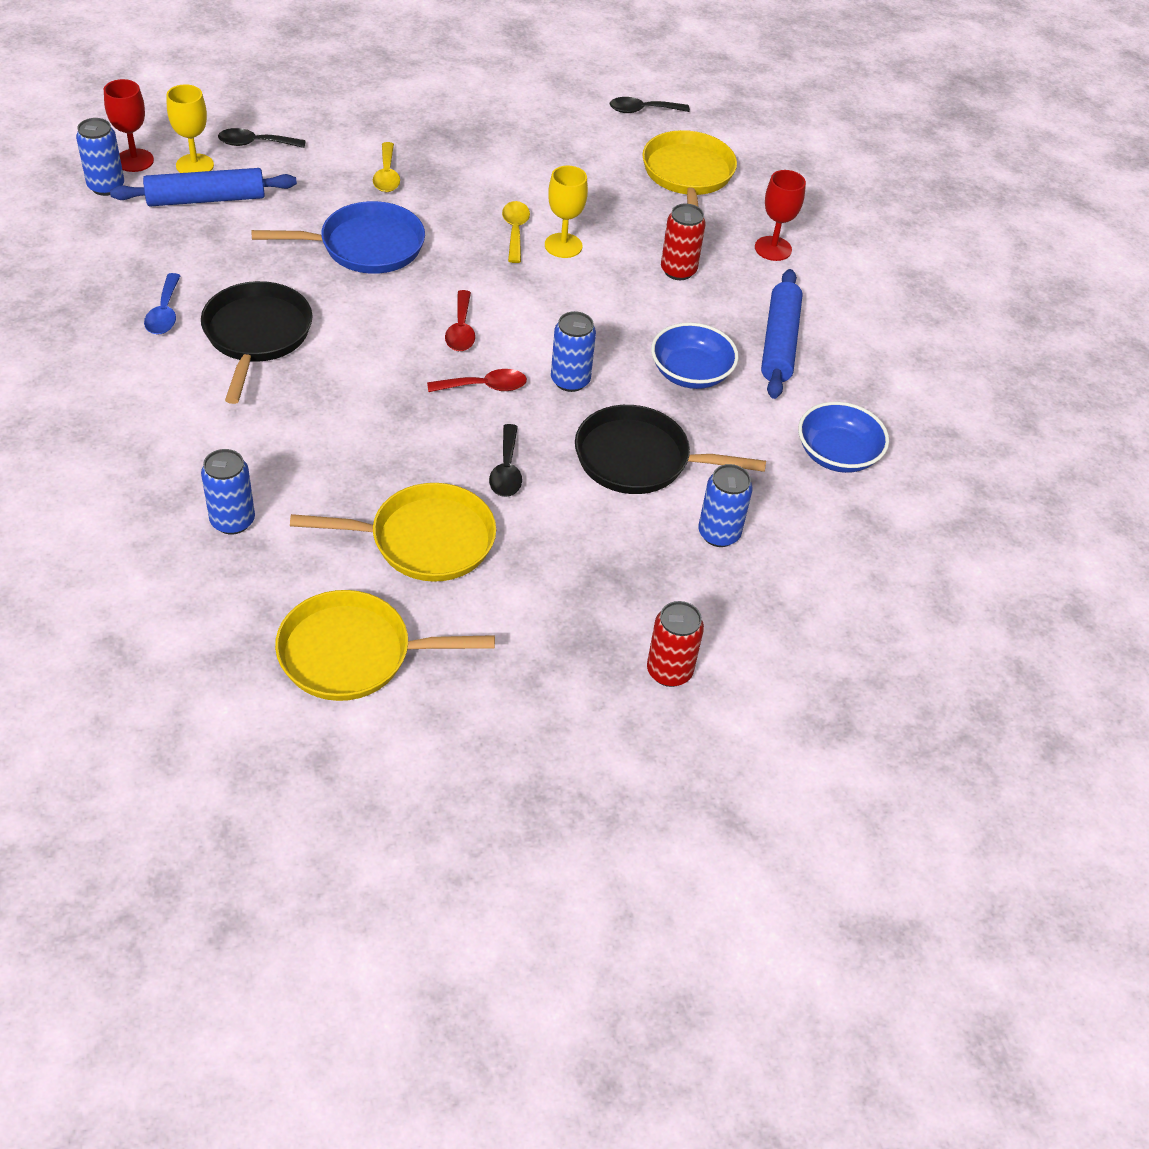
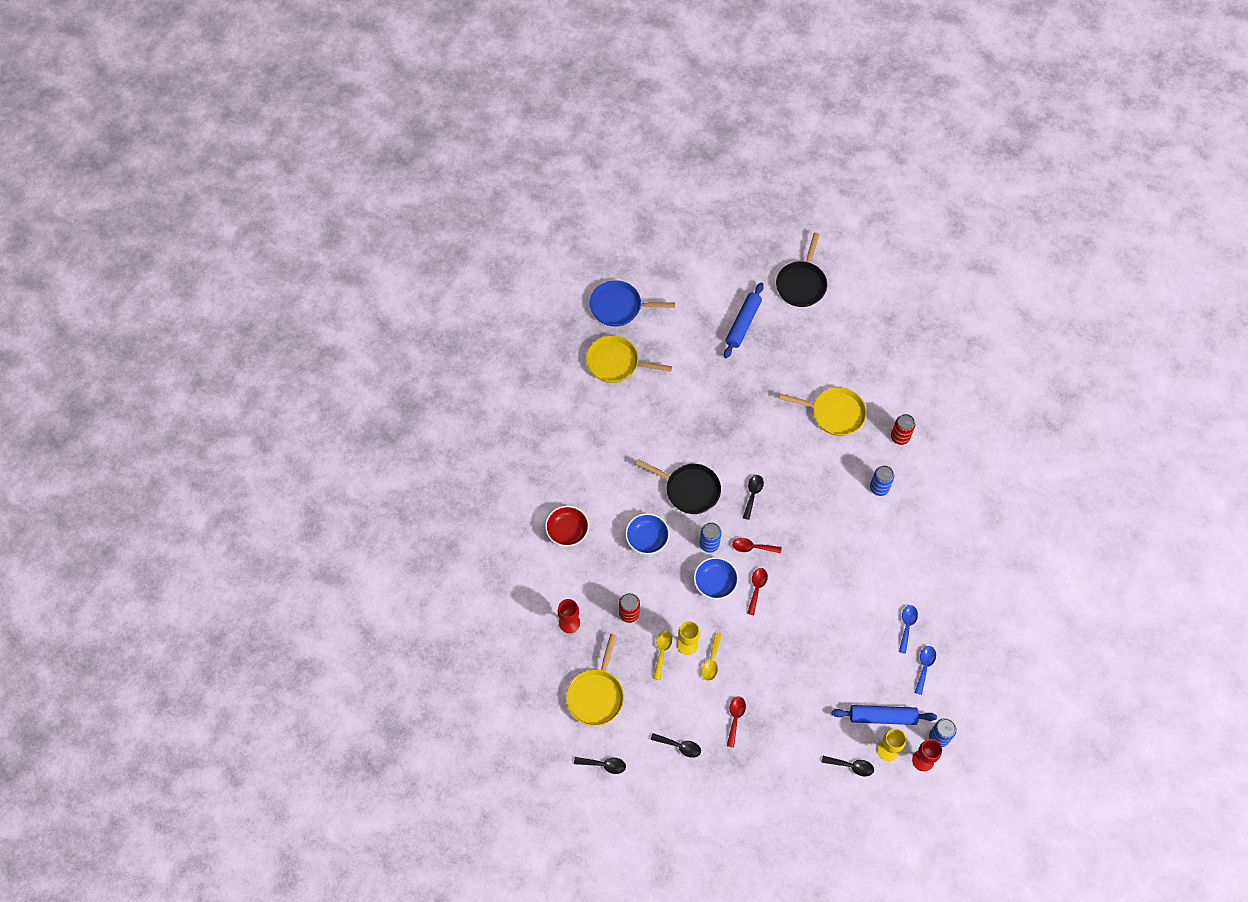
camera: 160 degrees left, 15 degrees up
black pan [201,281,313,404] -> black pan moved to [776,233,827,307]
blue pan [251,201,425,274] -> blue pan moved to [590,280,675,327]
yellow pan [290,483,496,582] -> yellow pan moved to [586,335,672,383]
yellow spoon [373,142,400,192] -> yellow spoon moved to [653,630,672,680]
red can [647,601,704,687] -> red can moved to [891,414,915,445]
blue can [698,464,753,547] -> none
blue rolling pin [761,269,803,399] -> blue rolling pin moved to [724,283,764,359]
blue bowl [798,402,889,473] -> blue bowl moved to [694,557,739,600]
none -> red bowl [545,505,589,547]
none -> black spoon [650,733,701,758]
none -> red spoon [727,696,746,748]
none -> blue spoon [915,646,936,695]

